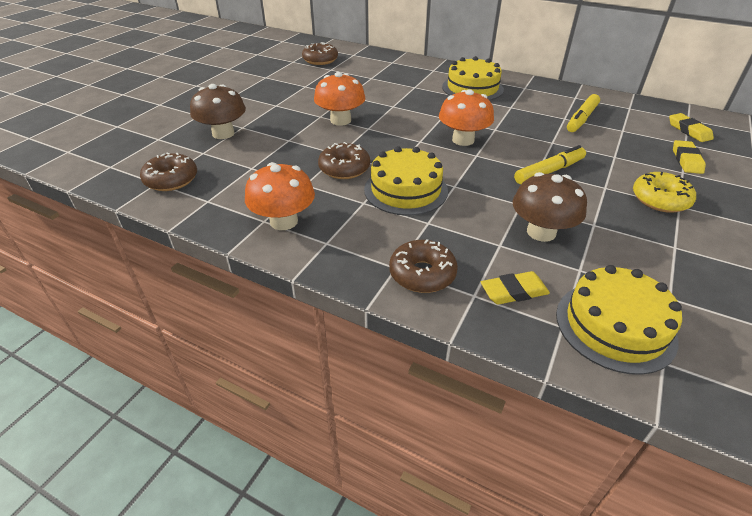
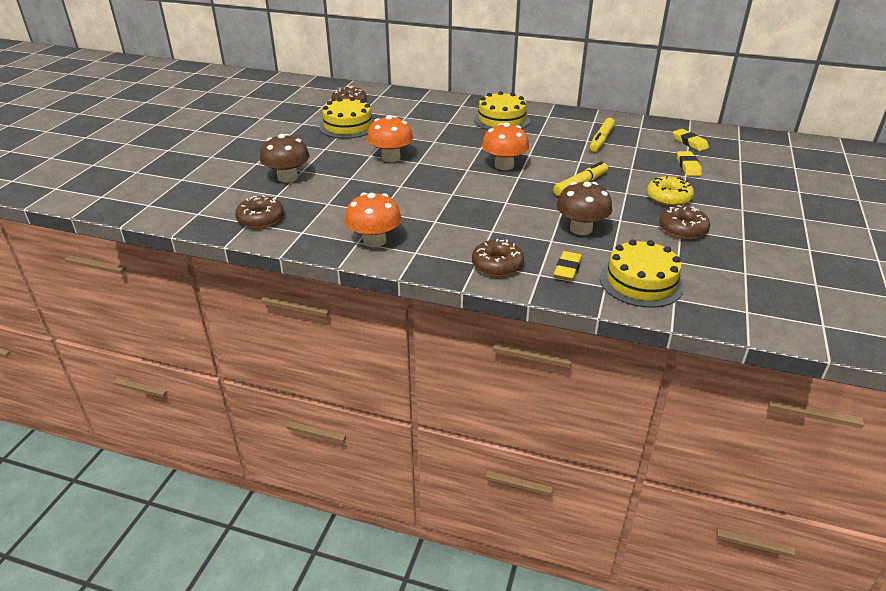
camera: 10 degrees left, 5 degrees down
brown donut [318,142,370,179] -> brown donut moved to [659,205,710,239]
yellow cake [364,146,448,216] -> yellow cake moved to [319,97,374,139]
yellow eraser [481,271,550,305] -> yellow eraser turned 45 degrees counterclockwise [554,251,582,281]

